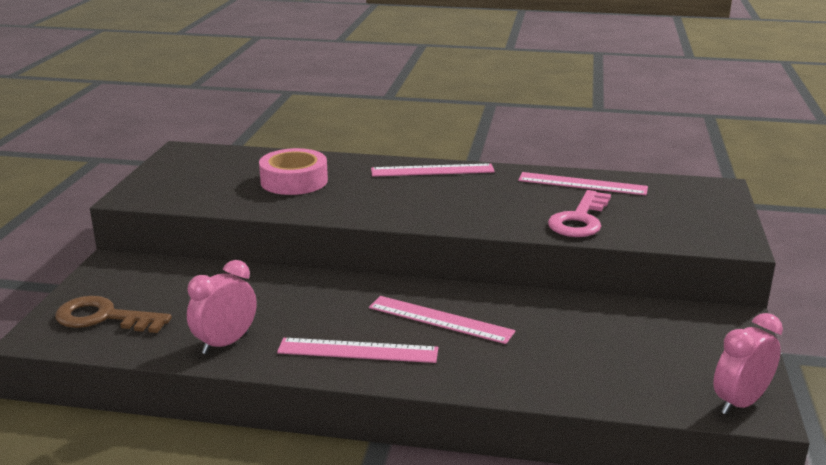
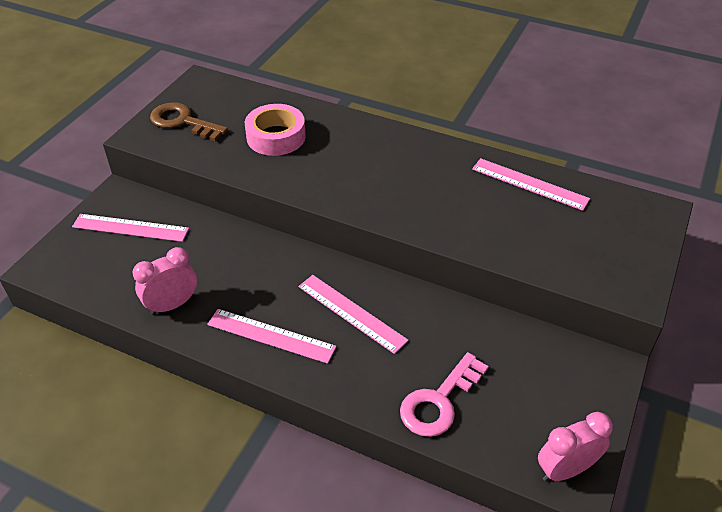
camera: 15 degrees right, 20 degrees up
brown key [55,296,172,333] -> brown key moved to [150,102,228,141]
pink ruler [371,163,495,177] -> pink ruler moved to [72,214,189,242]
pink key [548,190,611,237] -> pink key moved to [400,352,489,437]

